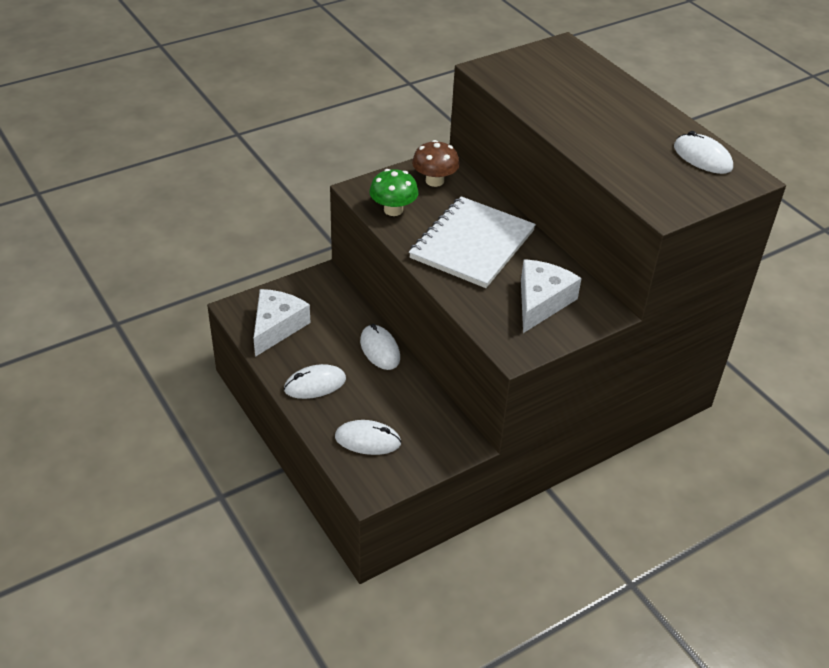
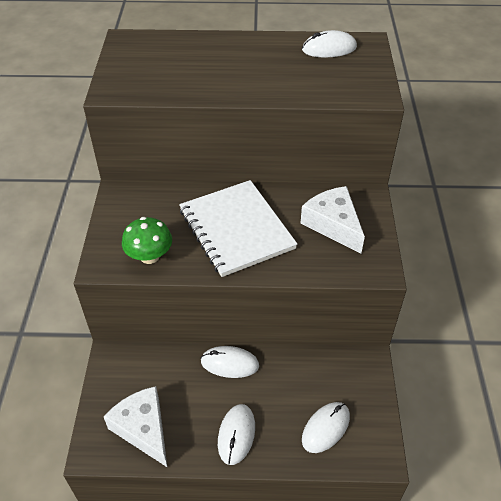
camera: 55 degrees left, 5 degrees up
brown mushroom [412,140,460,187] -> none

